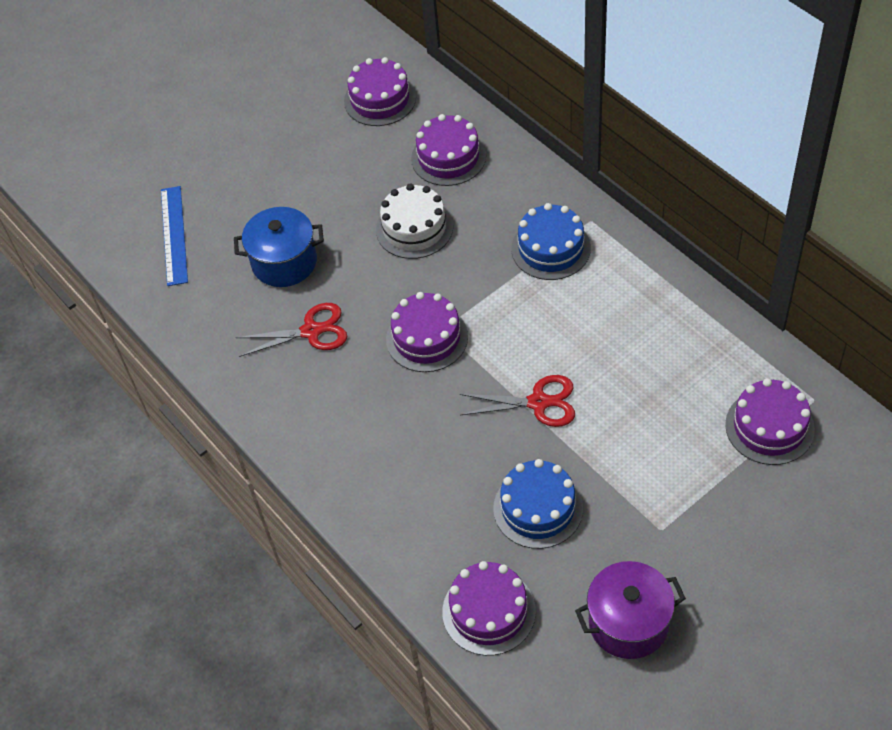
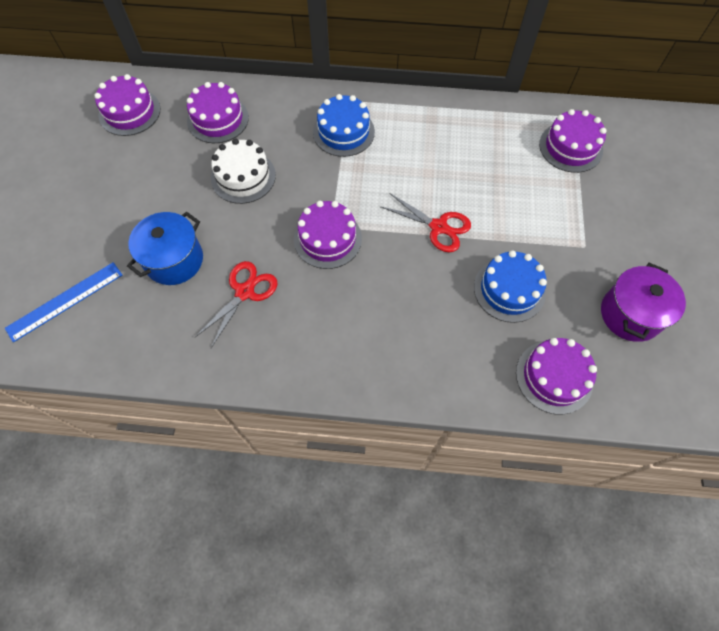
camera: 50 degrees left, 10 degrees up
blue ruler [161,186,188,286] -> blue ruler turned 75 degrees counterclockwise [5,262,122,342]
red scissors [460,375,575,427] -> red scissors turned 75 degrees clockwise [380,193,471,252]

